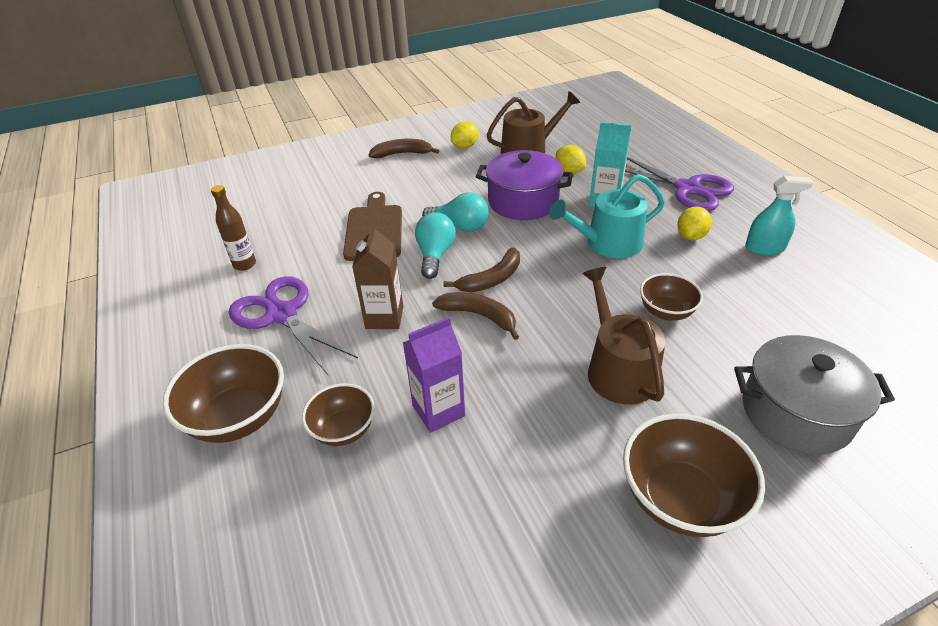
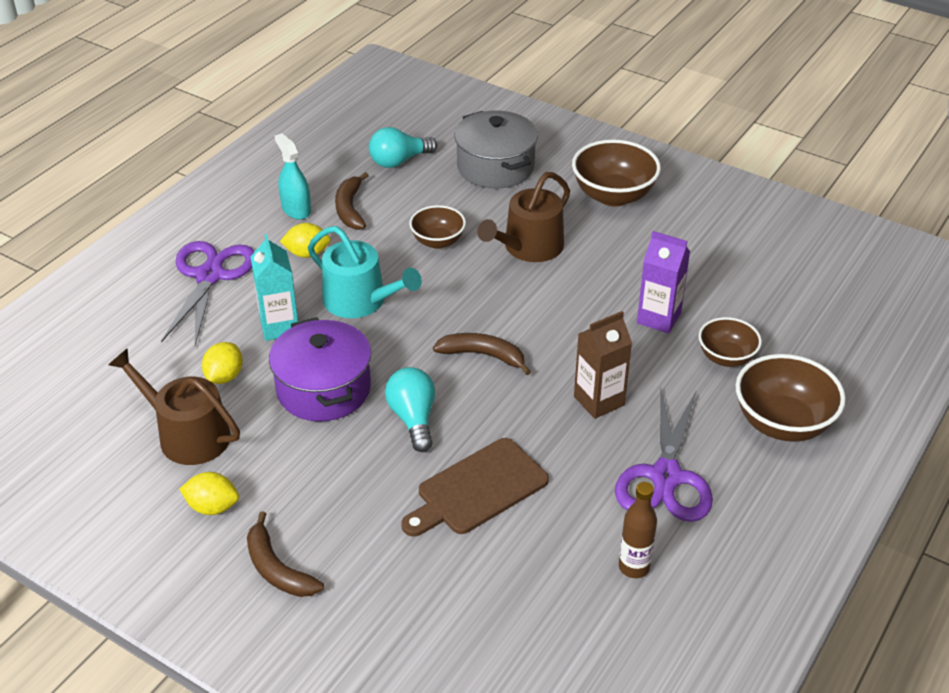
camera: 125 degrees left, 0 degrees up
turquoise light bulb [415,212,456,279] -> turquoise light bulb moved to [369,127,437,168]
brown banana [432,292,519,340] -> brown banana moved to [335,172,369,230]

